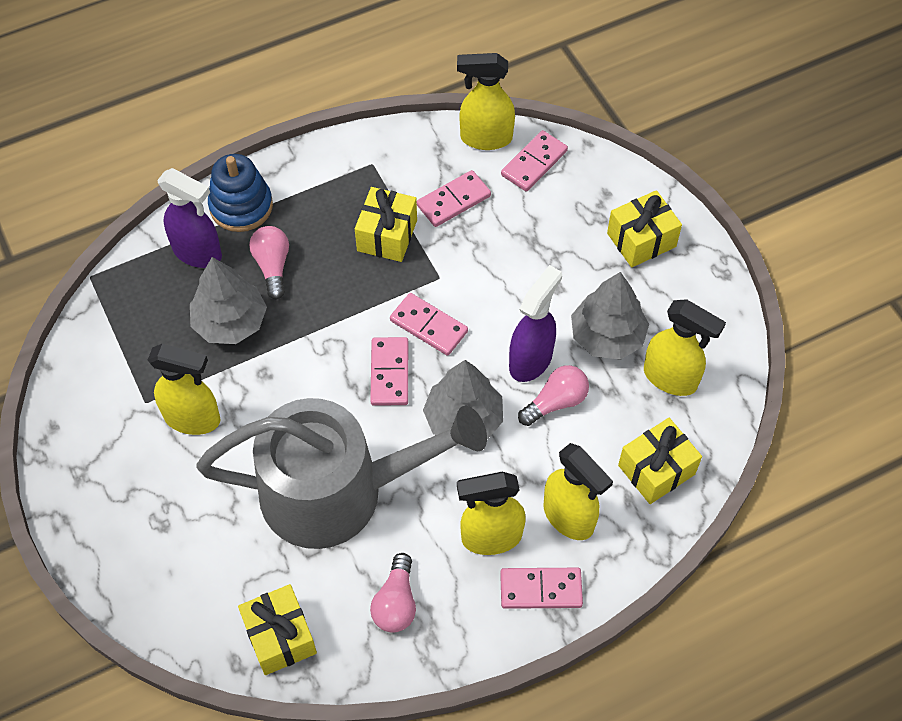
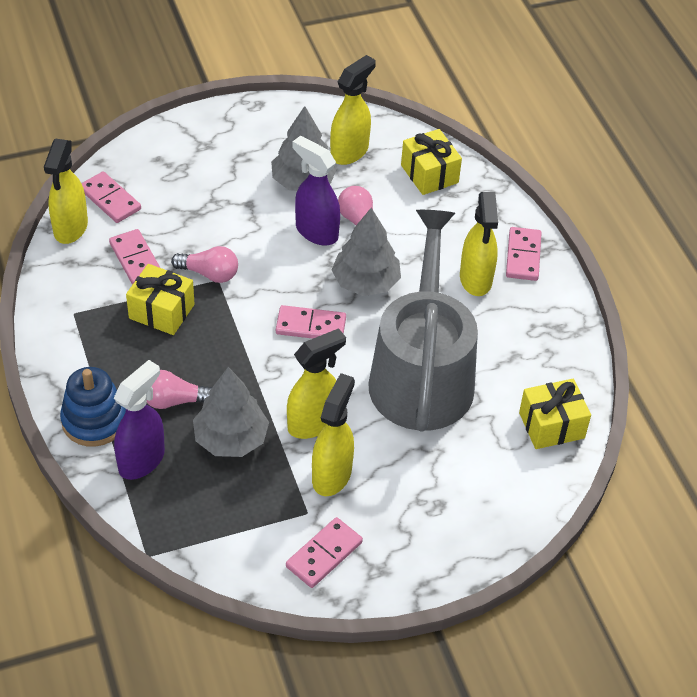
camera: 85 degrees left, 10 degrees down
pink light bulb [370,553,416,633] -> pink light bulb moved to [171,246,238,283]
pink domino [390,293,468,356] -> pink domino moved to [286,517,363,588]
yellow spray bottle [544,443,613,540] -> yellow spray bottle moved to [287,328,346,439]
yellow gift [607,190,682,267] -> none

